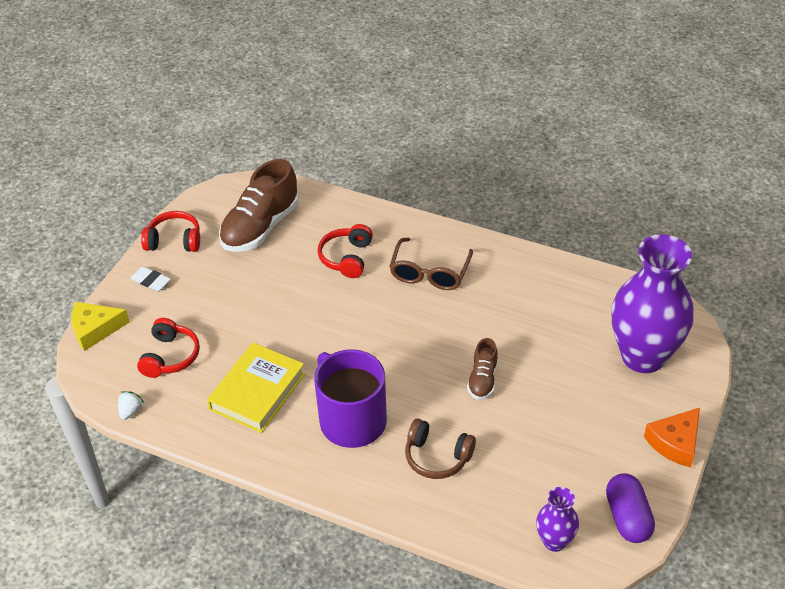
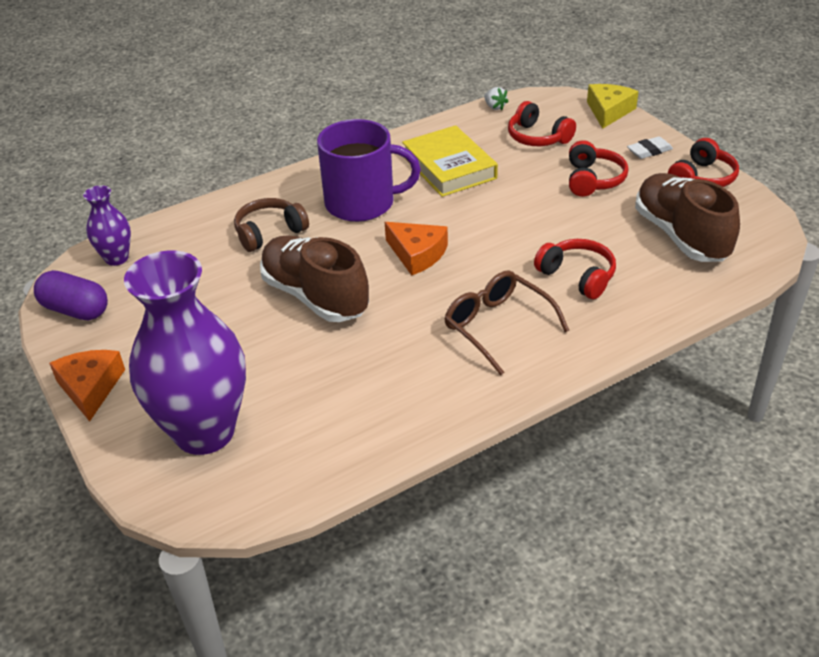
camera: 125 degrees right, 5 degrees down
brown shoe [467,338,498,400] -> brown shoe [260,235,369,322], size x1.92
none -> orange cheese [385,222,448,275]
none -> red headphones [569,140,628,197]

